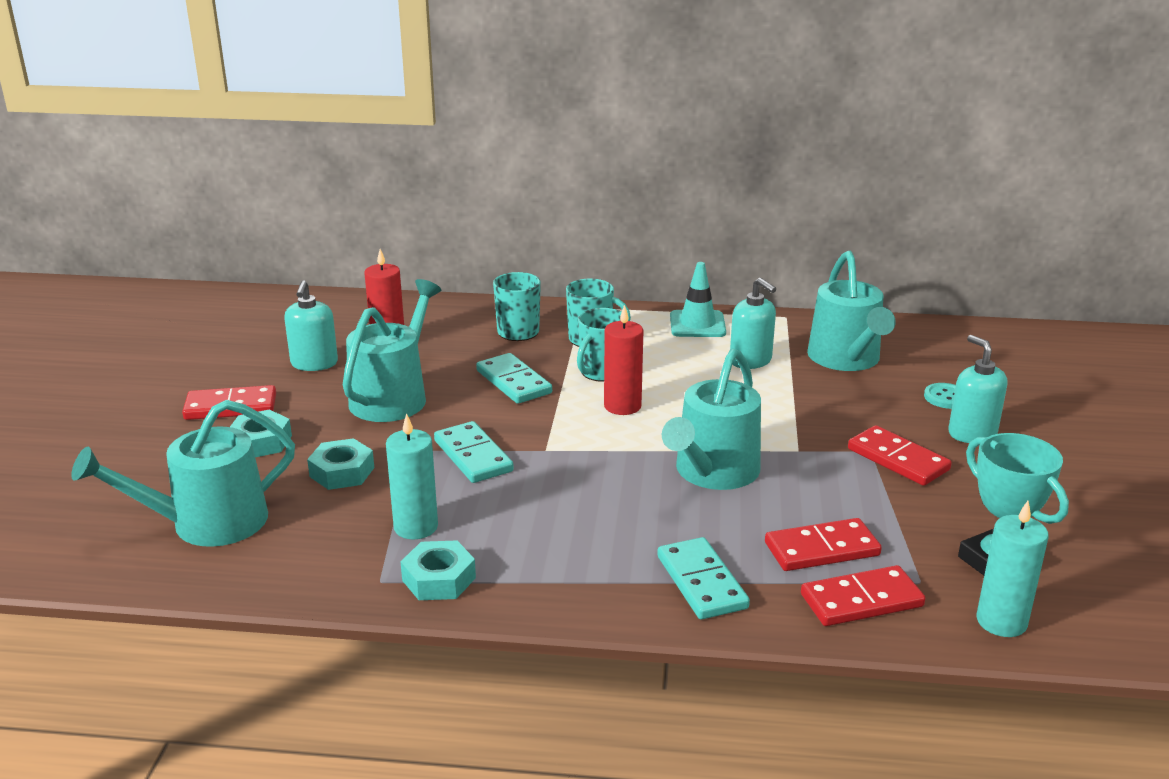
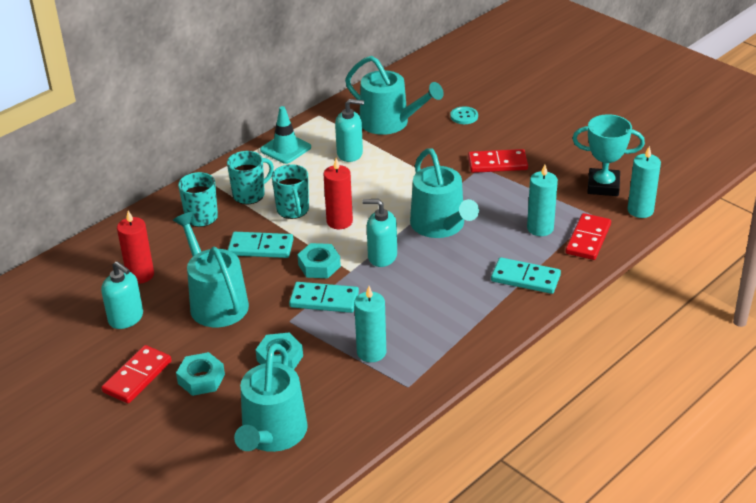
camera: 50 degrees left, 10 degrees up
turquoise nut [400,540,476,600] -> turquoise nut moved to [297,243,341,278]
red domino [765,518,882,571] -> turquoise candle [527,165,558,236]
turquoise soap dispenser [948,335,1007,443] -> turquoise soap dispenser moved to [362,199,397,267]

